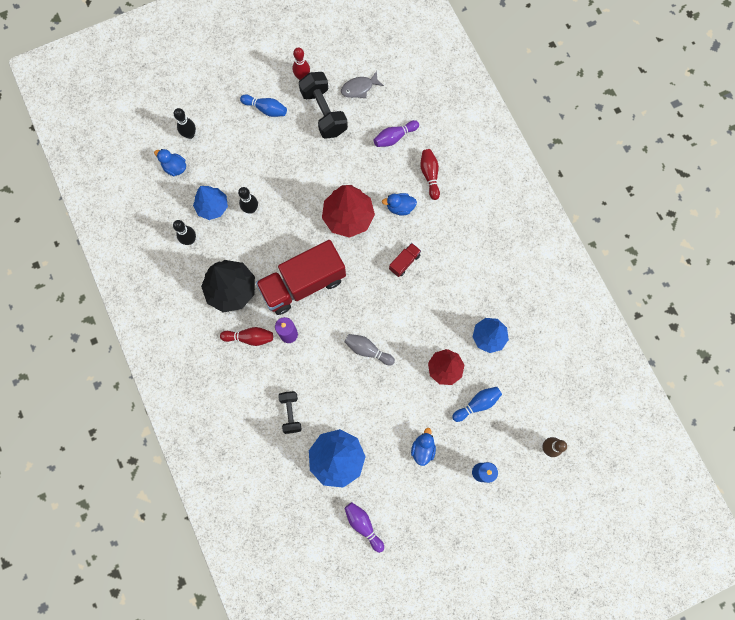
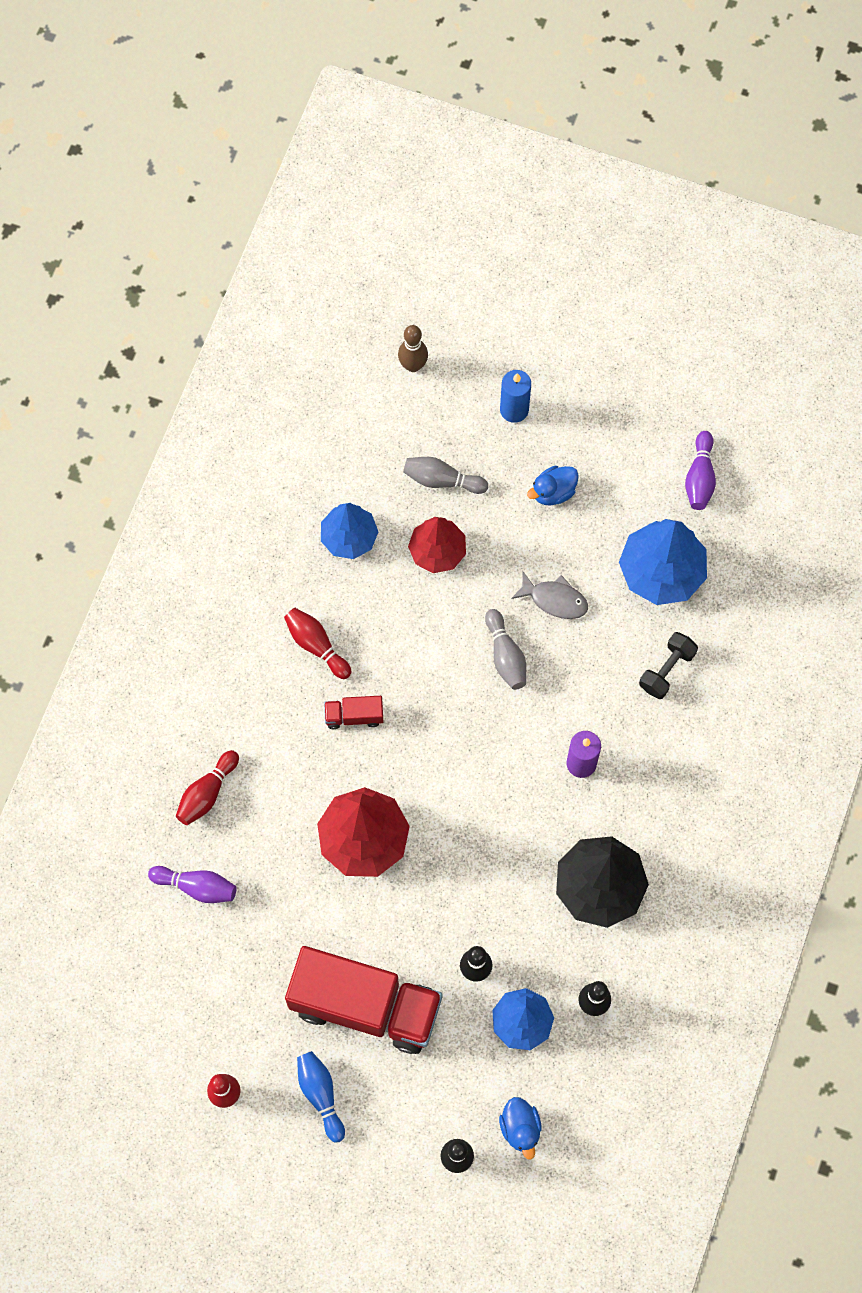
camera: 135 degrees left, 5 degrees down
red bowling pin [220,327,273,346] -> red bowling pin moved to [284,608,352,679]
red truck [256,240,346,315] -> red truck moved to [285,946,443,1054]
black dumbbell [299,72,348,139] -> none
grey fish [341,71,384,98] -> grey fish moved to [511,572,588,619]
blue duck [382,193,417,215] -> none
blue bowling pin [452,387,502,422] -> grey bowling pin [403,457,488,494]

